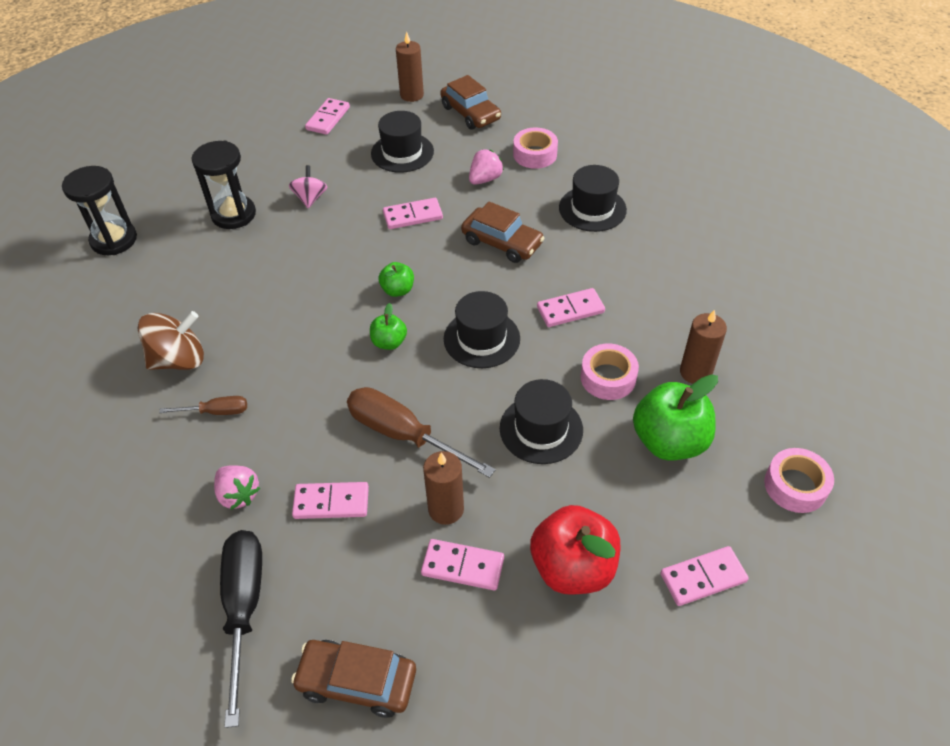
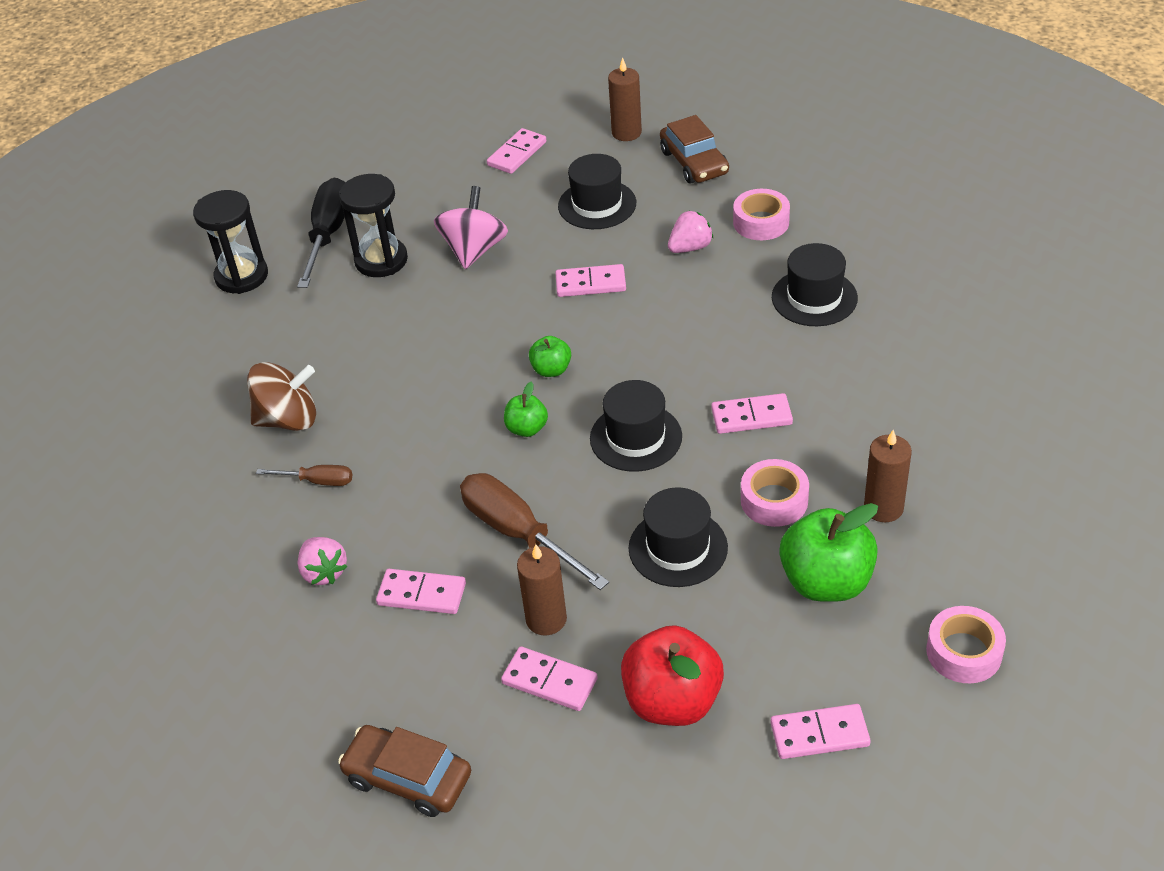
camera: 15 degrees right, 5 degrees down
black screwdriver [220,530,262,728] -> black screwdriver moved to [297,178,346,288]
pink spinning top [289,165,327,208] -> pink spinning top [434,186,508,269], size x1.61
brown car [461,201,544,263] -> none

